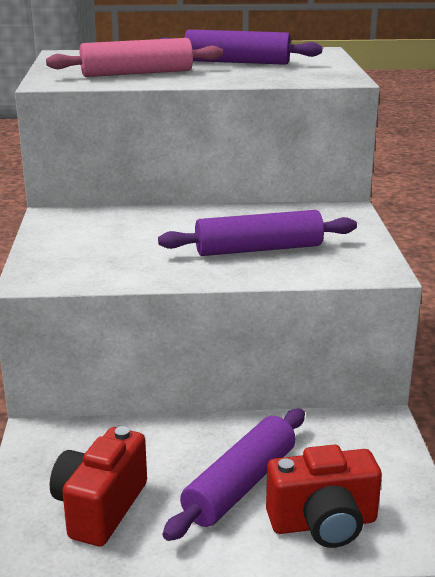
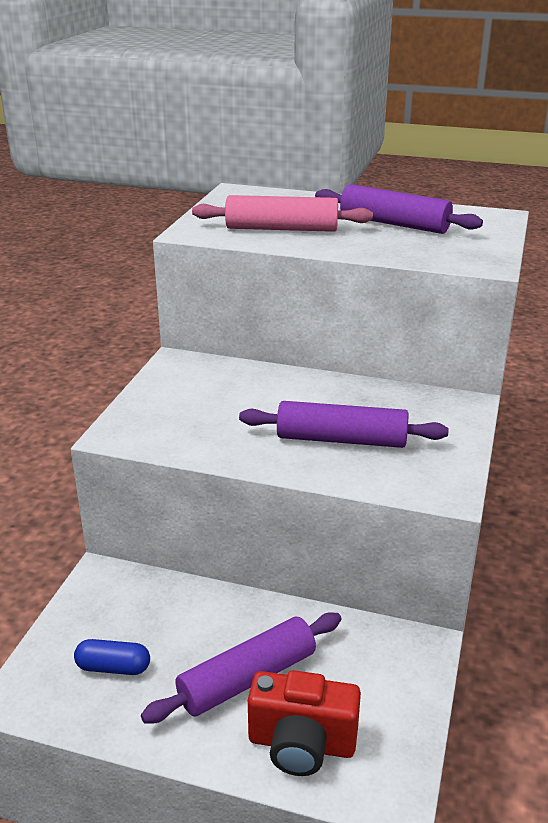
camera: 20 degrees right, 5 degrees up
red camera [50,426,147,546] -> blue capsule [74,639,150,675]

